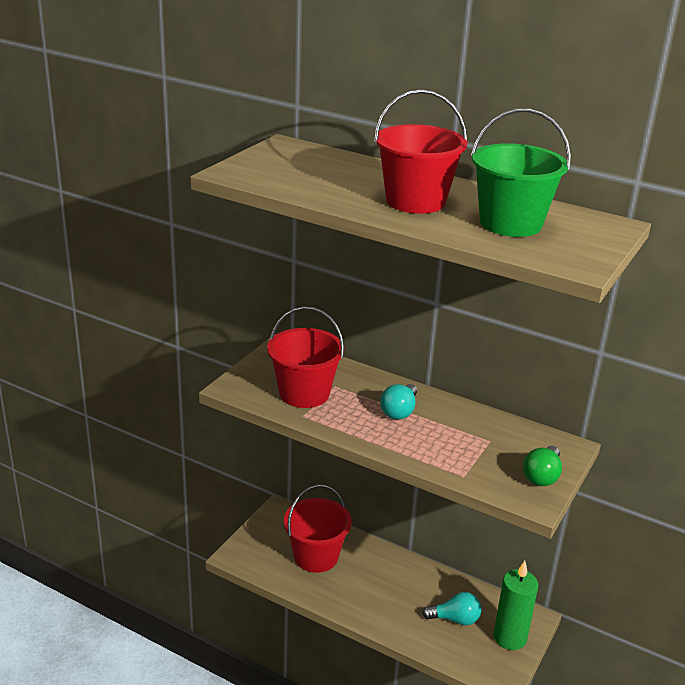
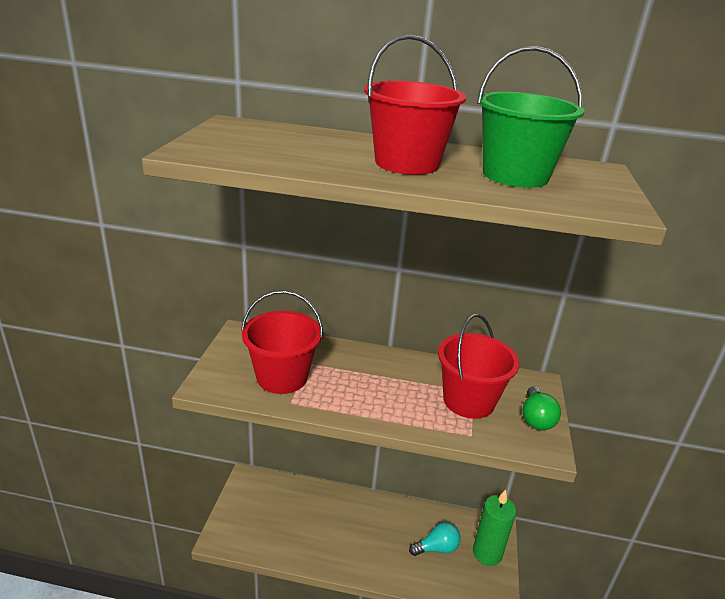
camera: 20 degrees left, 0 degrees up
red bucket [284,484,352,573] -> red bucket moved to [438,314,520,419]
turquoise light bulb [380,384,417,419] -> none

